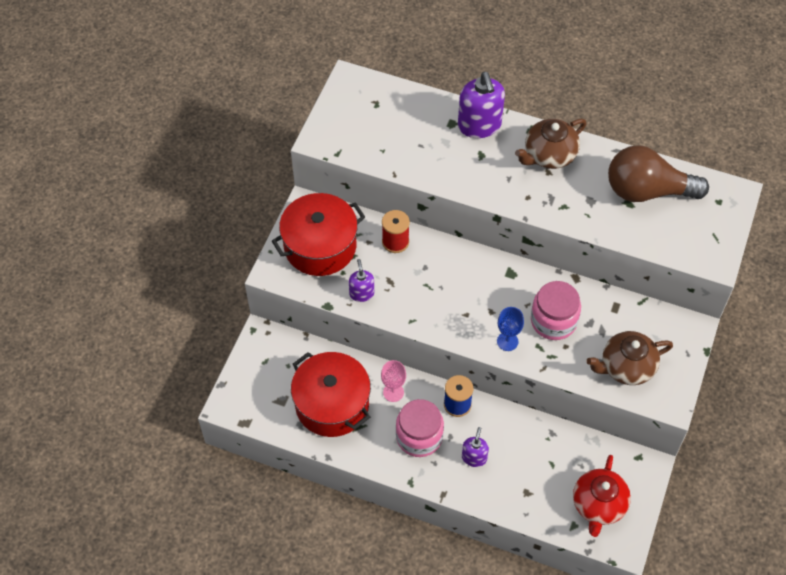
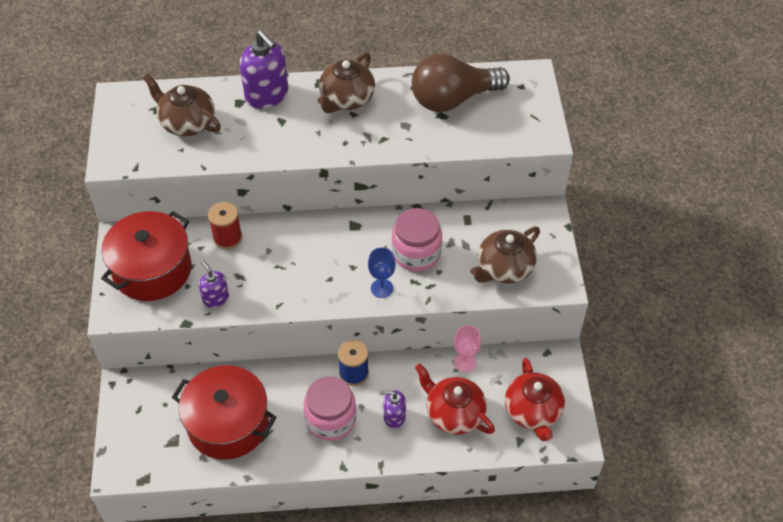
camera: 25 degrees left, 5 degrees down
pink goblet [381,360,406,402] -> pink goblet moved to [454,325,481,373]
purple soap dispenser [462,427,489,467] -> purple soap dispenser turned 75 degrees counterclockwise [381,390,406,428]
none -> brown teapot [143,74,221,136]
none -> red teapot [415,364,495,435]

